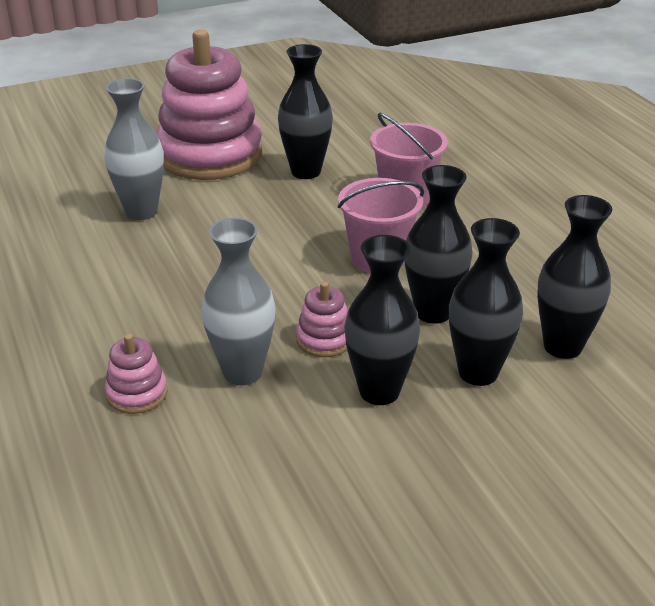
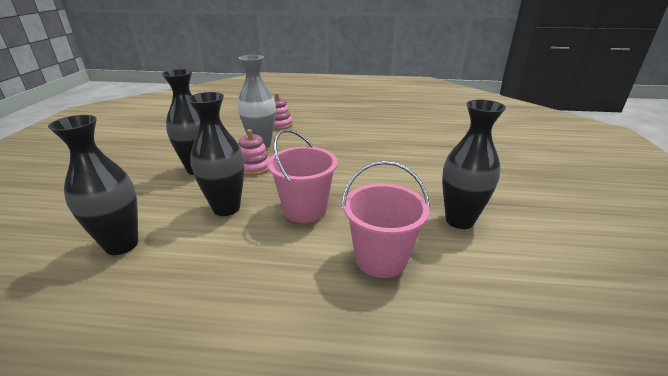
camera: 120 degrees right, 5 degrees down
grey vase [104,78,164,220] -> none
pink stacking toy [156,29,262,180] -> none
black vase [449,218,523,386] -> none

